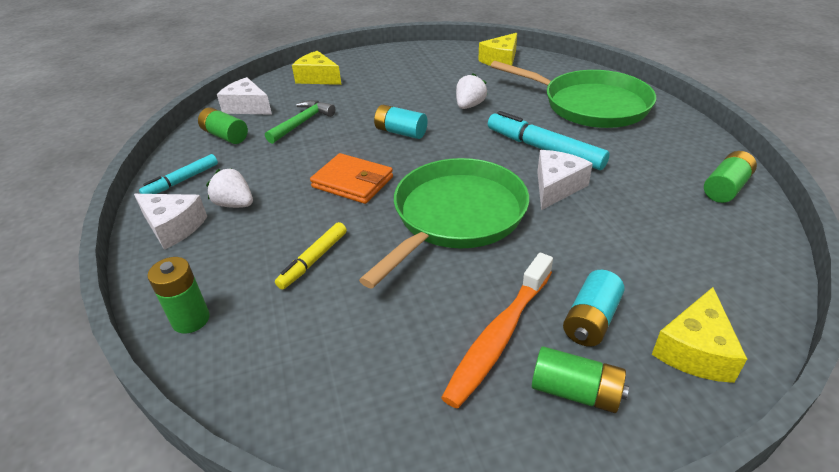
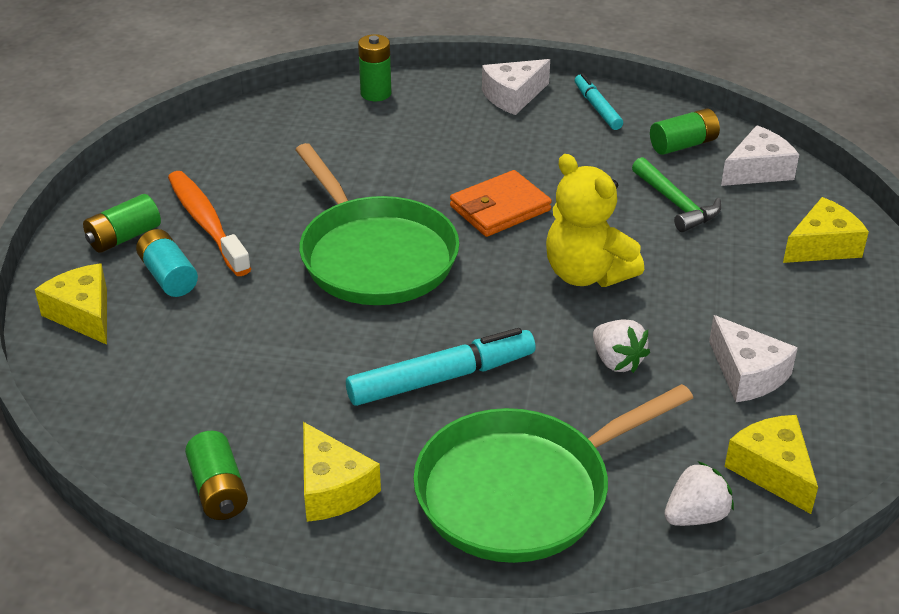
camera: 115 degrees right, 0 degrees up
white strawberry [206,168,253,208] -> white strawberry moved to [664,461,734,526]
yellow marker [275,222,347,290] -> none
turquoise battery [374,105,428,139] -> yellow teddy bear [546,154,644,287]
white cheese [537,150,593,210] -> white cheese moved to [709,315,798,402]
none -> yellow cheese [303,422,381,522]

